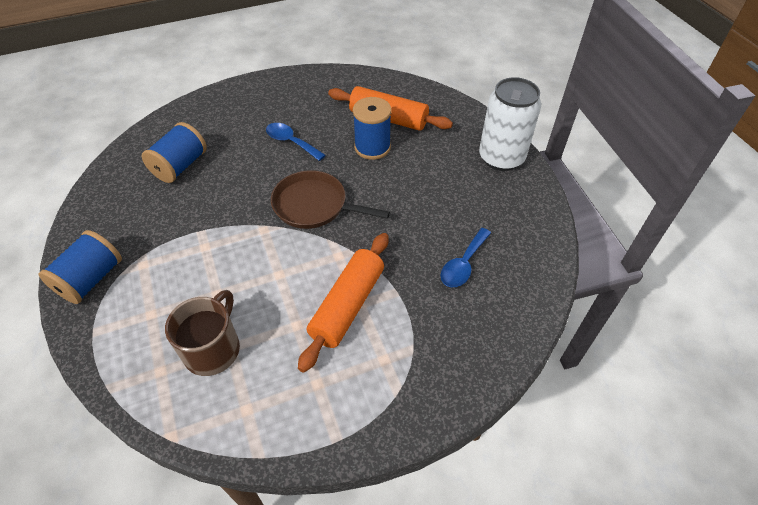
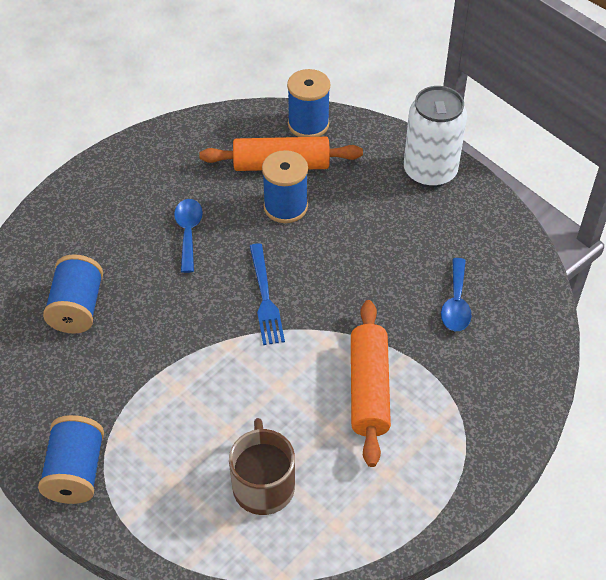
camera: 25 degrees left, 0 degrees up
blue spoon [266,123,326,161] -> blue spoon turned 75 degrees clockwise [174,199,203,273]
brown pan [271,170,390,229] -> blue fork [250,243,285,345]
none -> blue spool [287,69,330,137]

